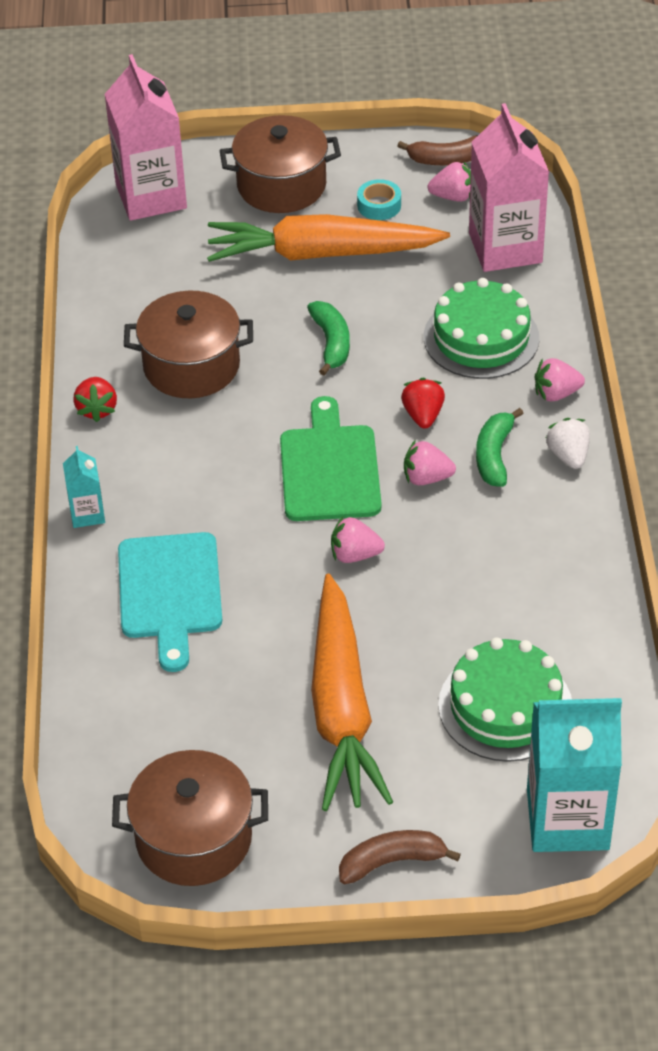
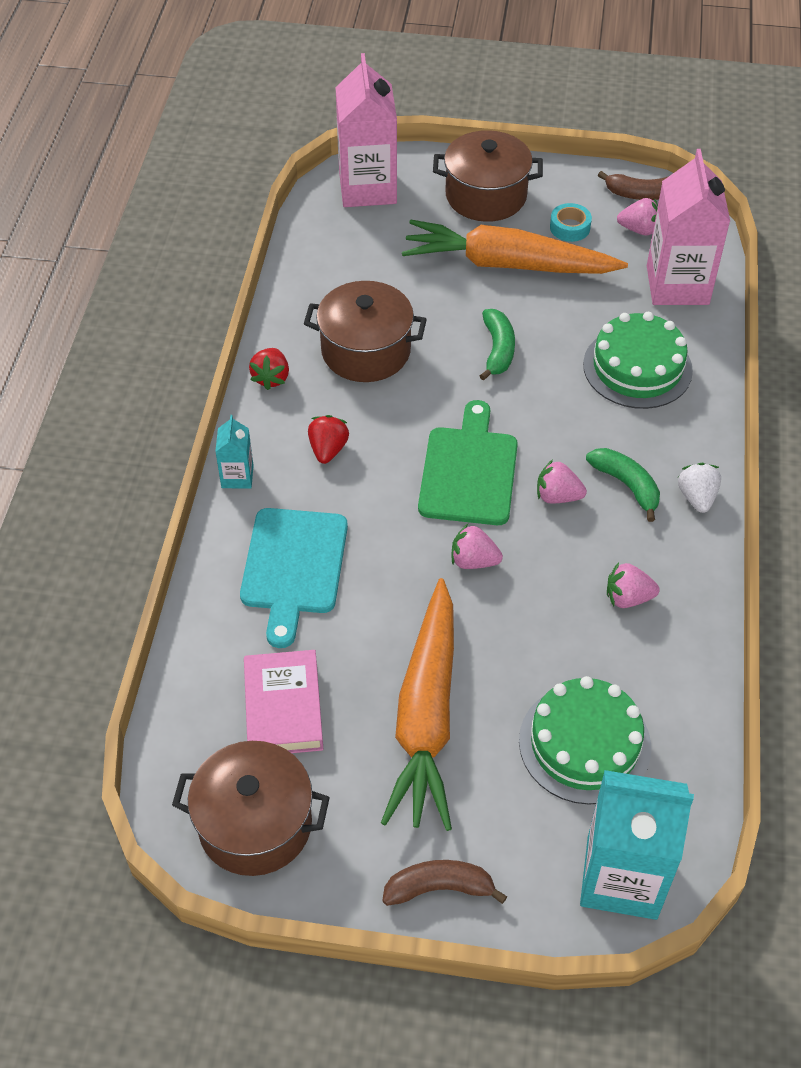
camera: 10 degrees right, 5 degrees up
red strawberry [401,378,445,429] -> red strawberry moved to [308,415,349,464]
green banana [476,408,524,487] -> green banana turned 120 degrees clockwise [586,448,660,522]
pink strawberry [535,358,585,401] -> pink strawberry moved to [607,562,659,608]
none -> pink book [244,650,323,753]

